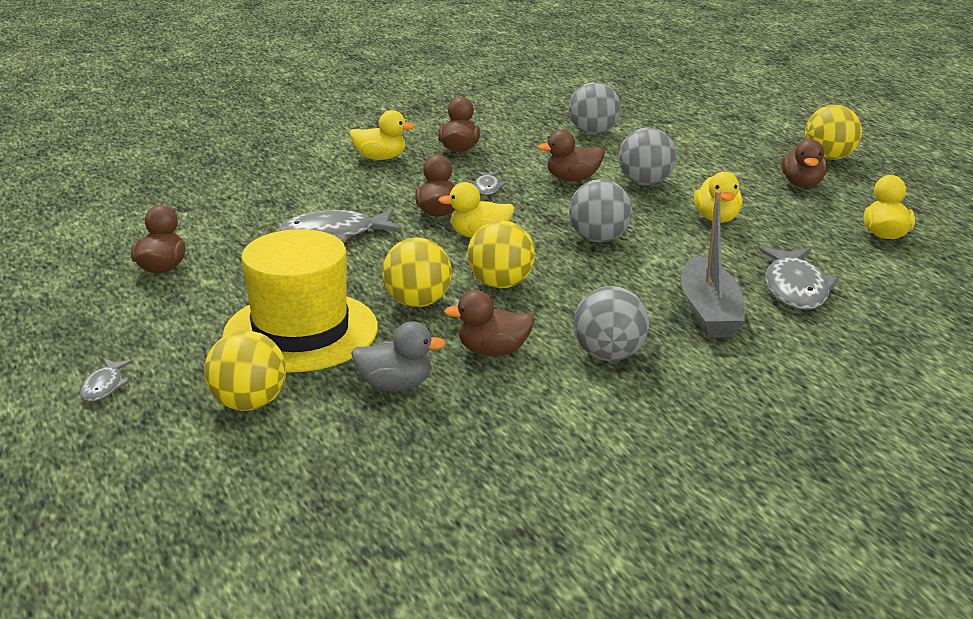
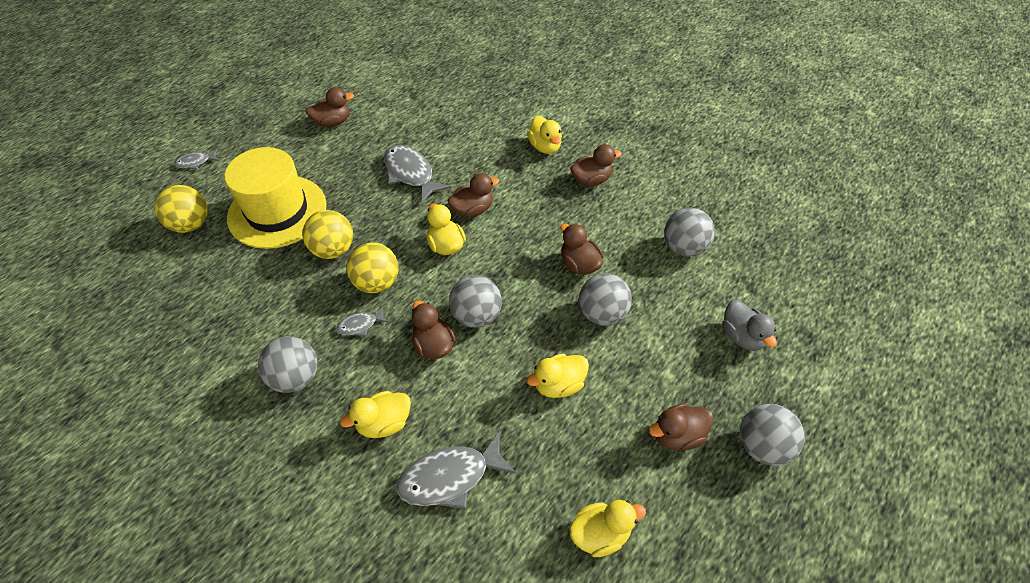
camera: 65 degrees right, 25 degrees up
grey duck [351,321,446,391] -> grey duck moved to [722,300,777,351]
brown duck [444,290,535,356] -> brown duck moved to [412,300,456,359]
grey fish [474,171,506,195] -> grey fish moved to [336,306,389,336]
grey boat [681,191,746,337] -> yellow duck [340,391,411,438]
yellow ball [805,105,862,160] -> grey ball [740,404,805,466]

